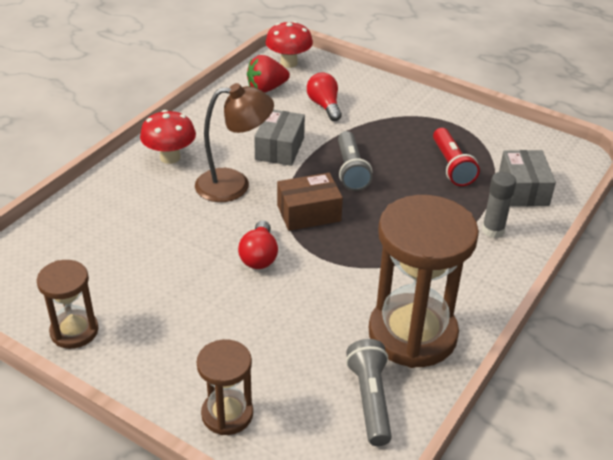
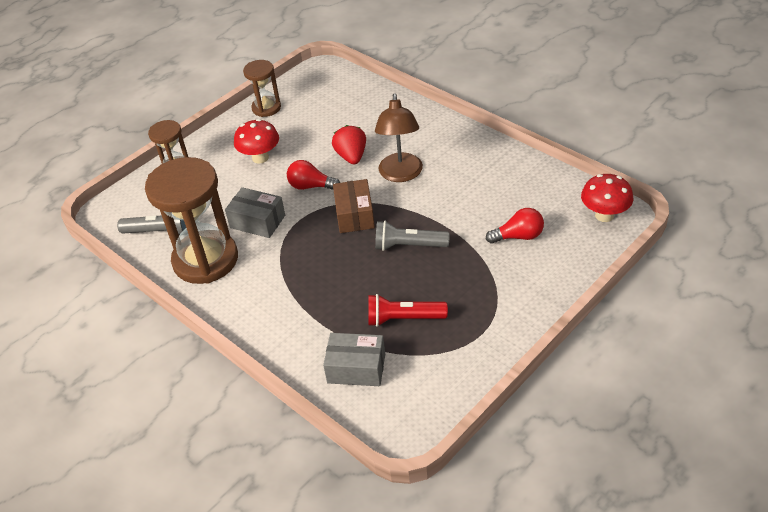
camera: 105 degrees right, 5 degrees up
red mushroom [140,110,196,164] -> red mushroom moved to [234,119,279,164]
red strawberry [247,55,290,93] -> red strawberry moved to [332,125,366,164]
grey box [254,110,305,166] -> grey box moved to [225,187,285,238]
grey glue stick [482,172,516,238] -> none

